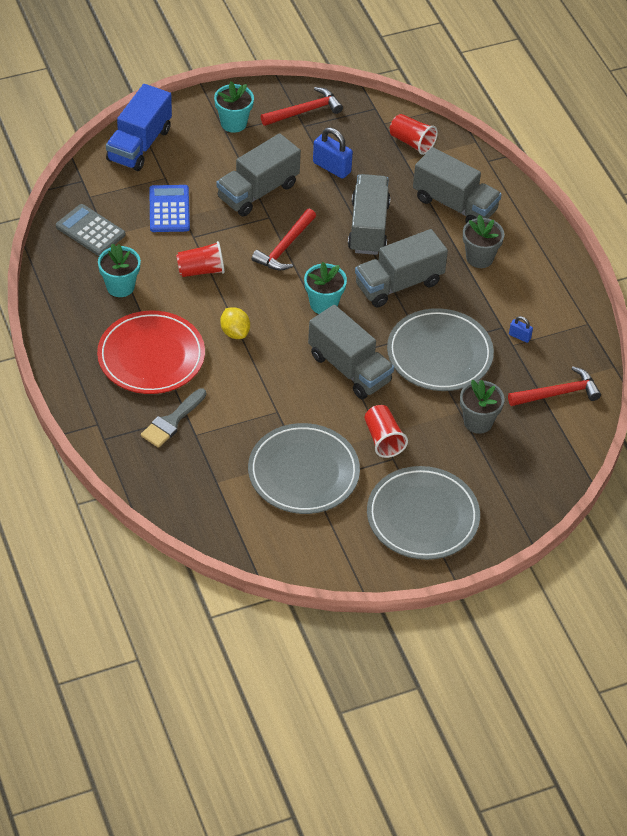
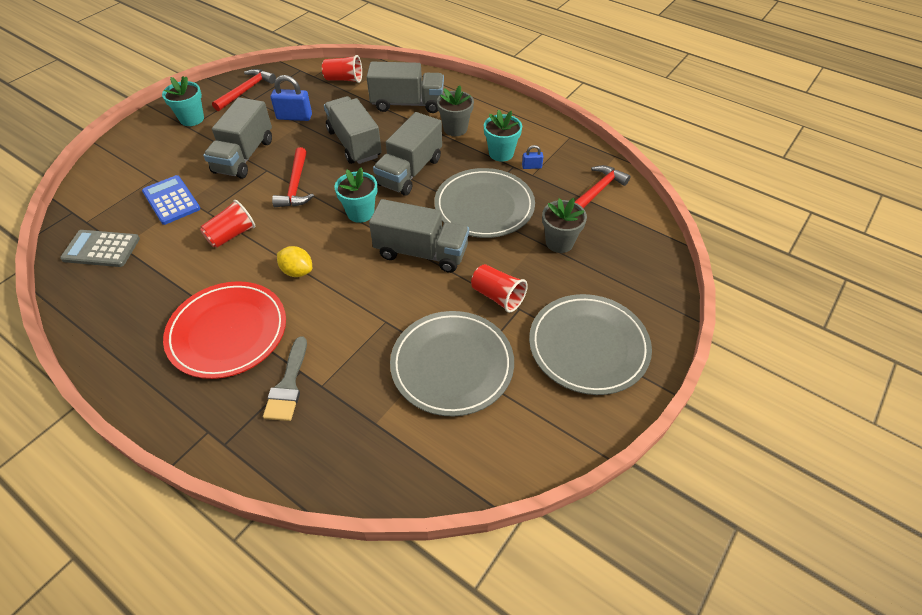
camera: 30 degrees left, 0 degrees up
turquoise flower pot [98,244,141,297] -> turquoise flower pot moved to [484,110,522,162]
blue truck [106,84,172,171] -> none

